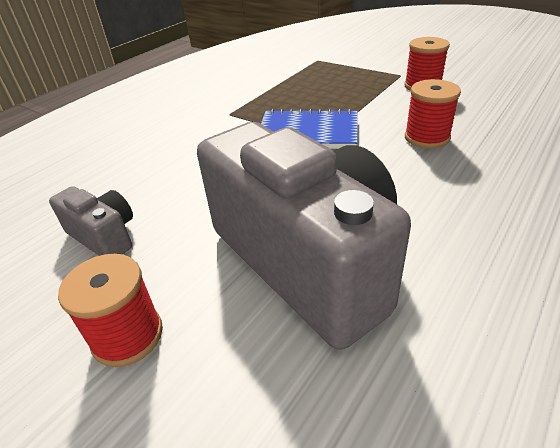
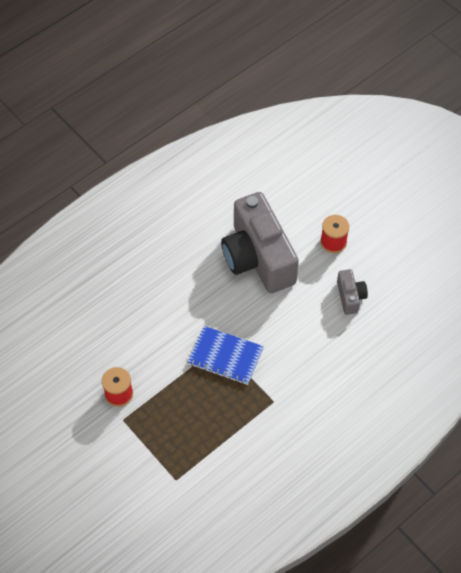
camera: 170 degrees left, 20 degrees up
grey camera [49,186,133,256] -> grey camera turned 150 degrees counterclockwise [337,269,368,315]
red spool [405,79,461,149] -> none

